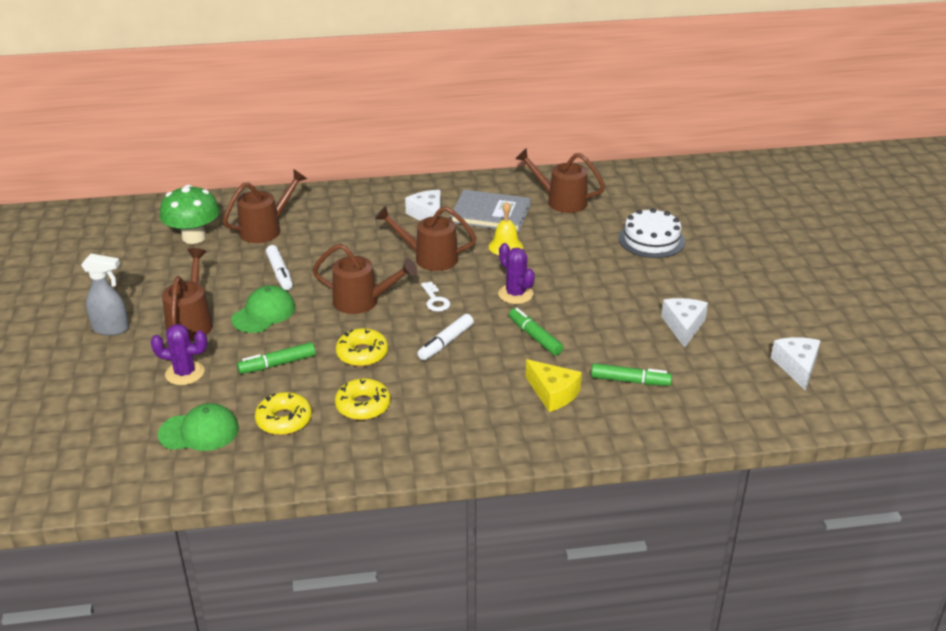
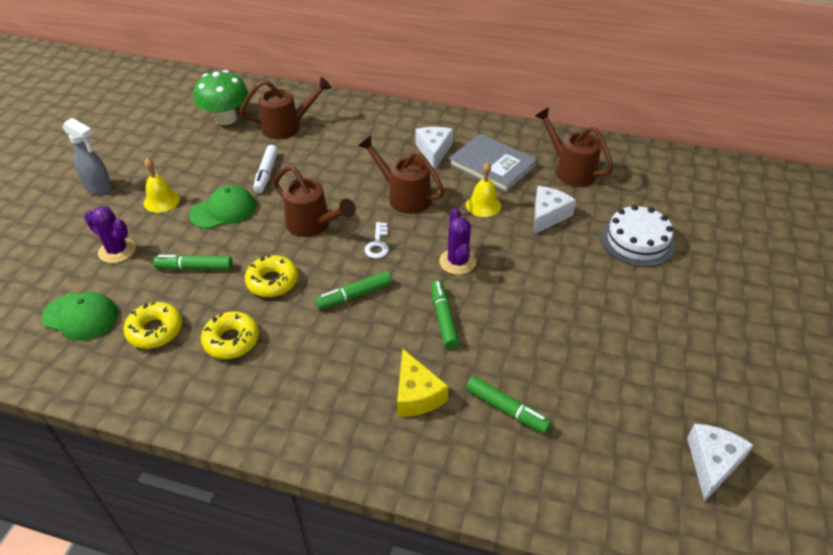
camera: 25 degrees right, 10 degrees up
brown watering can [162,248,213,341] -> yellow bell [144,158,180,213]
white marker [417,314,474,360] -> green marker [315,271,392,310]
white cheese [661,298,708,348] -> white cheese moved to [534,186,576,234]

